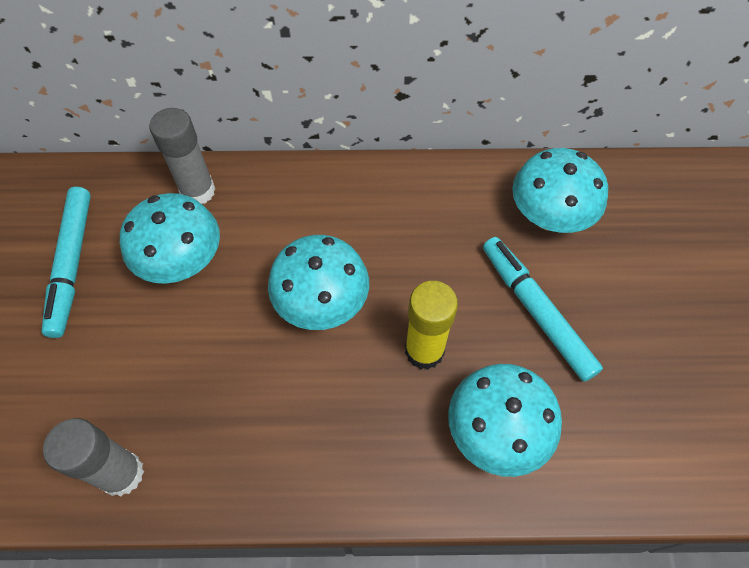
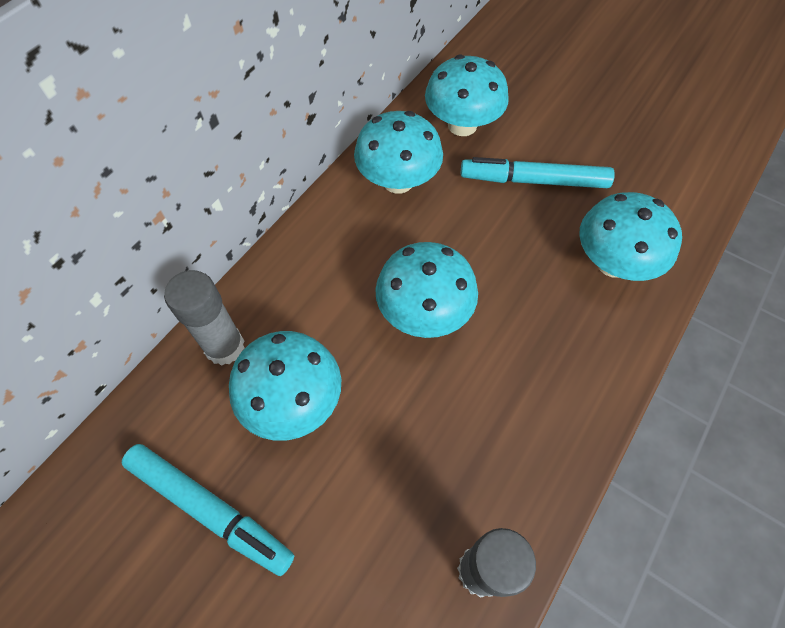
camera: 55 degrees left, 0 degrees up
yellow glue stick [405,281,458,370] -> none
none -> turquoise mushroom [354,111,443,194]

